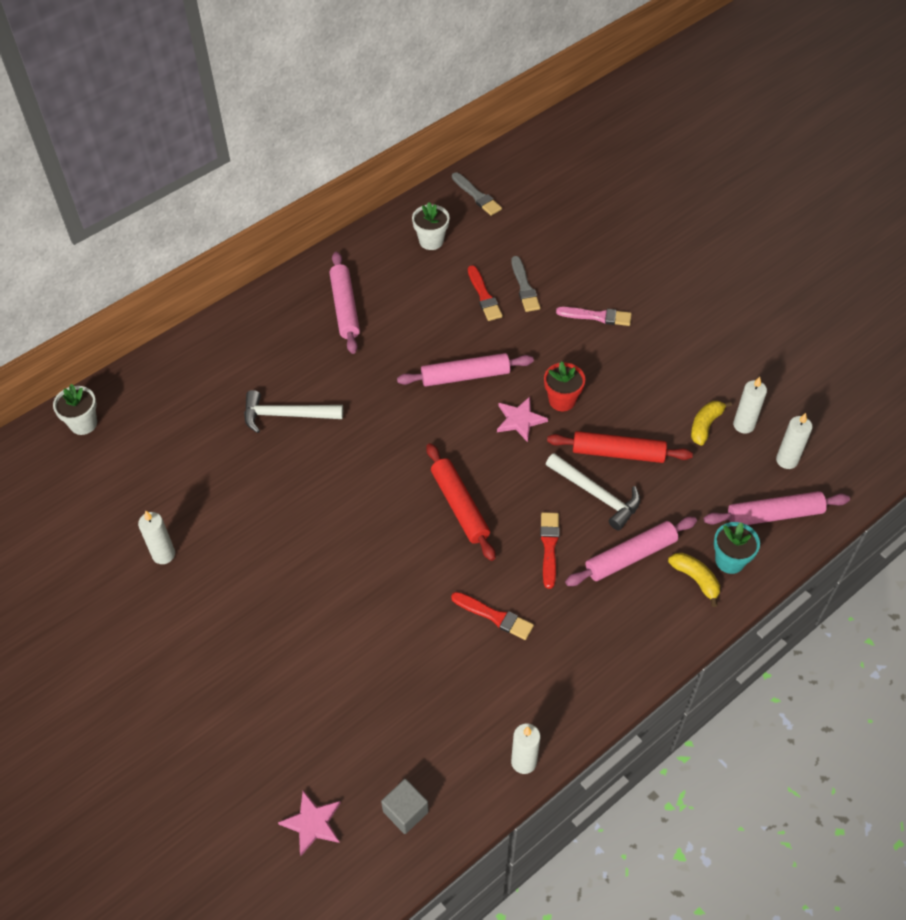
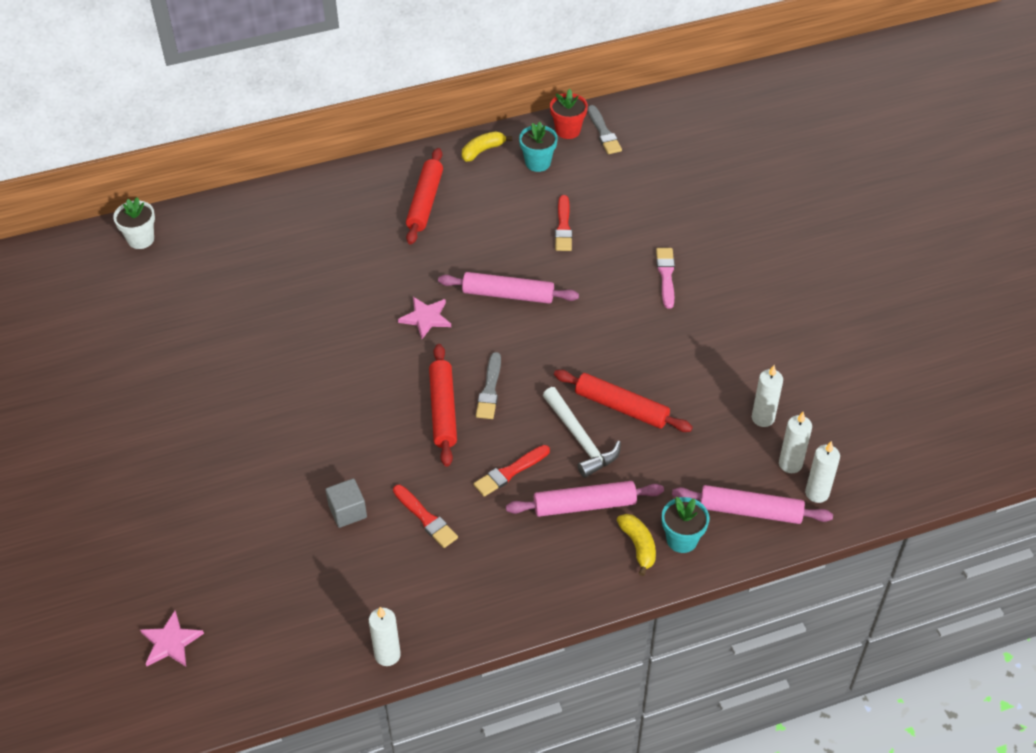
camera: 20 degrees right, 5 degrees down
white candle [138,510,175,564] -> white candle moved to [805,441,840,503]
white hammer [244,390,343,433] -> none
pink rolling pin [329,252,360,354] -> red rolling pin [406,148,443,245]
grey cube [381,779,429,834] -> grey cube moved to [325,478,367,528]
white flower pot [412,202,449,250] -> turquoise flower pot [519,122,558,172]
pink star [497,397,548,442] -> pink star moved to [398,297,451,339]
grey brush [511,256,540,312] -> grey brush moved to [476,352,501,419]
red brush [540,512,560,589] -> red brush turned 150 degrees counterclockwise [474,445,550,497]
red flower pot [544,361,585,411] -> red flower pot moved to [550,89,588,139]
pink brush [556,307,632,326] -> pink brush turned 120 degrees counterclockwise [656,248,675,309]
yellow banana [691,401,732,445] -> yellow banana moved to [462,131,512,162]

